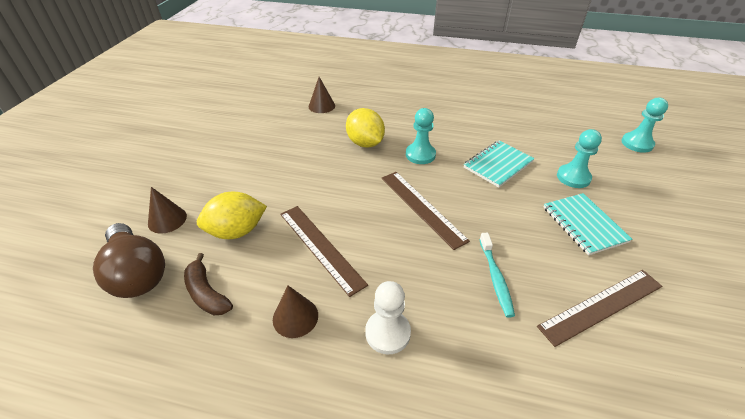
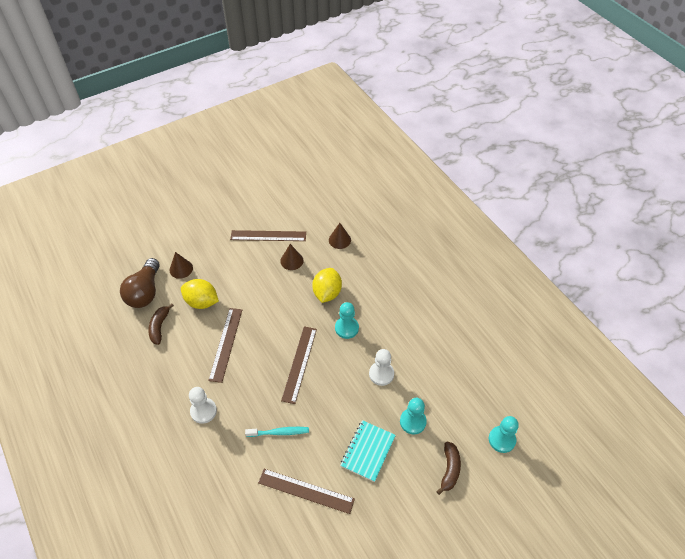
camera: 45 degrees right, 10 degrees up
brown cone [273,286,318,338] -> brown cone moved to [280,244,304,270]
turquoise notebook [464,141,535,188] -> white pawn [369,349,394,386]
turquoise toothbrush [479,233,515,318] -> turquoise toothbrush turned 135 degrees counterclockwise [245,427,309,437]
none -> brown ruler [230,230,306,241]
none -> brown banana [436,441,461,495]

